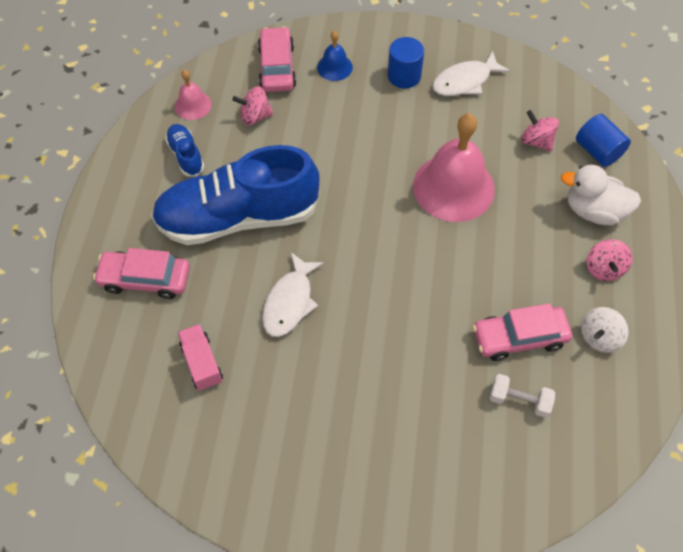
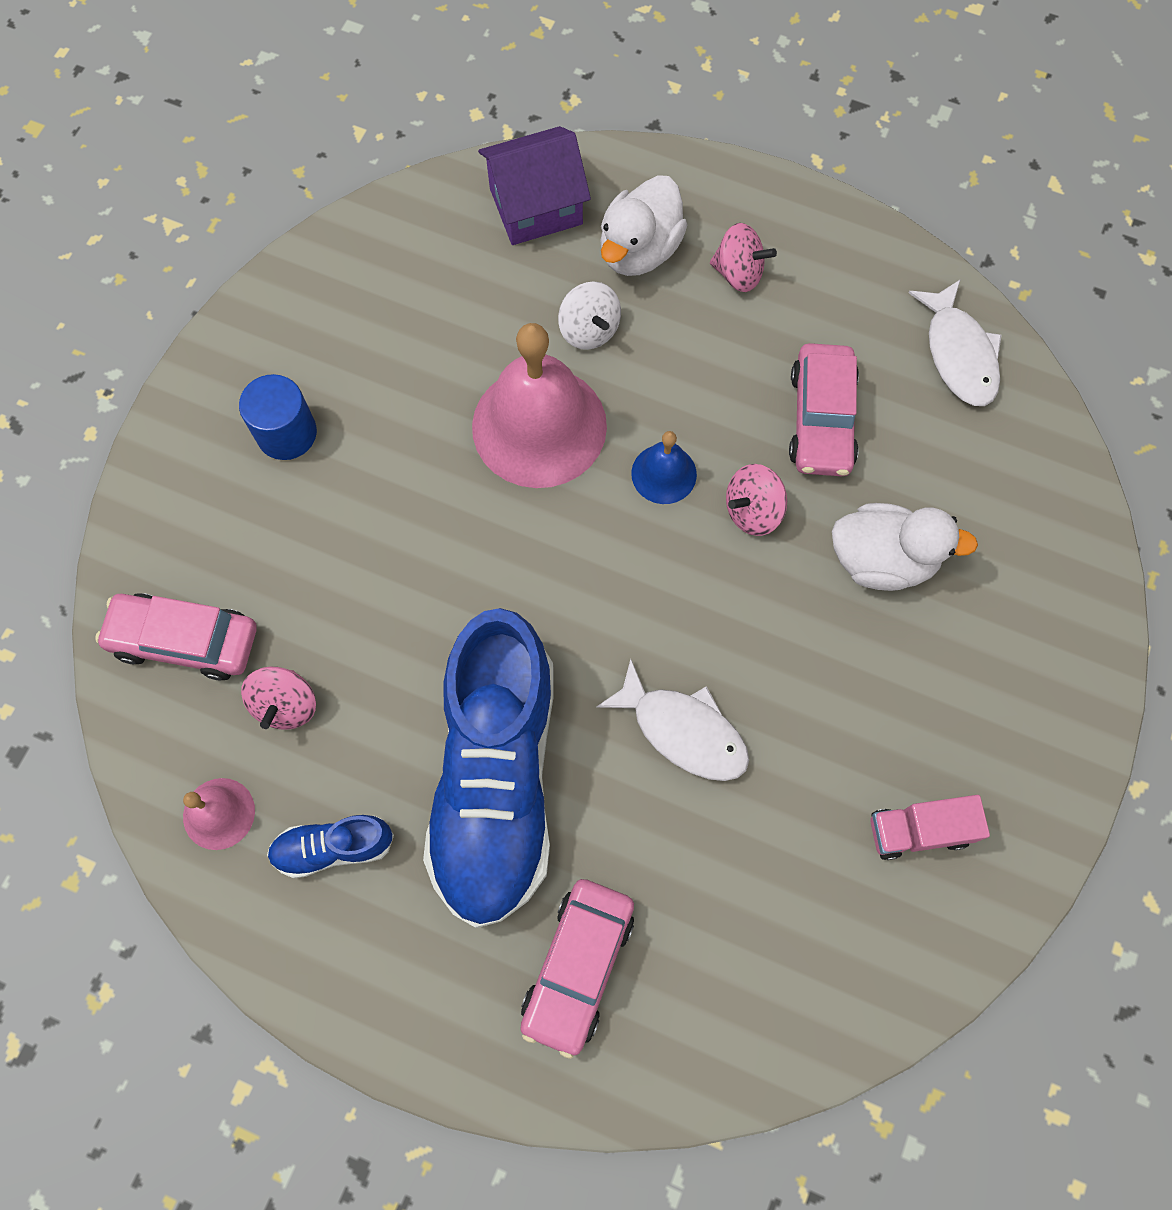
camera: 75 degrees left, 10 degrees up
pink truck [178,324,223,391] -> pink truck moved to [870,795,990,860]
blue bell [317,31,353,81] -> blue bell moved to [631,431,697,504]
white fish [432,51,510,96] -> white fish moved to [909,279,1002,406]
white dumbbell [489,374,555,418] -> none
pink spinning top [521,110,559,151] -> pink spinning top moved to [726,464,787,536]
blue cylinder [576,114,631,167] -> purple house [478,126,591,245]
white spinning top [581,307,629,353] -> white spinning top moved to [558,281,621,350]
none -> white duck [832,503,978,591]

